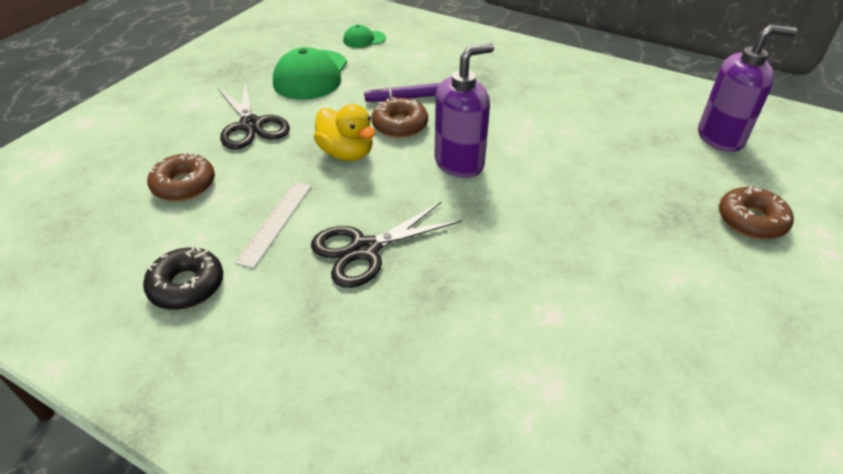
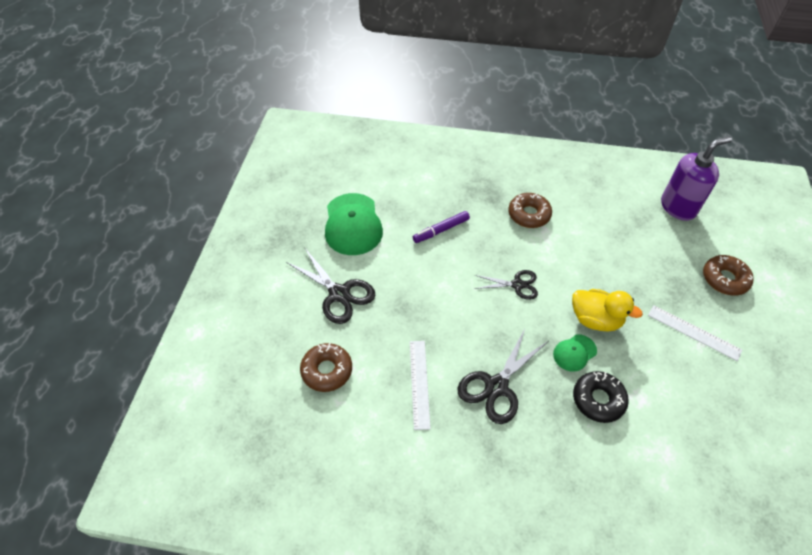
camera: 20 degrees left, 10 degrees up
black donut [143,246,223,310] -> black donut moved to [573,371,629,423]
yellow duck [314,104,375,161] -> yellow duck moved to [572,289,643,332]
green cap [343,25,386,48] -> green cap moved to [553,334,597,372]
brown donut [371,97,428,138] -> brown donut moved to [508,193,552,228]
purple soap dispenser [435,43,494,178] -> black scissors [474,270,538,300]
none -> white ruler [648,305,742,361]

